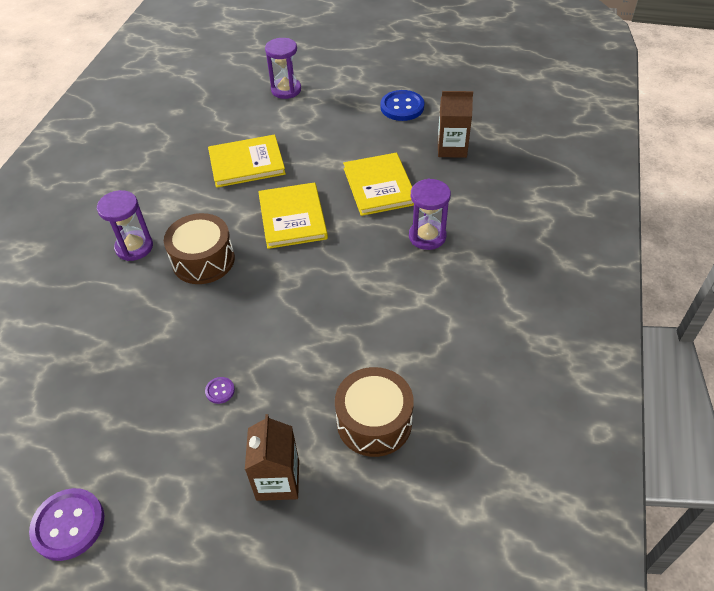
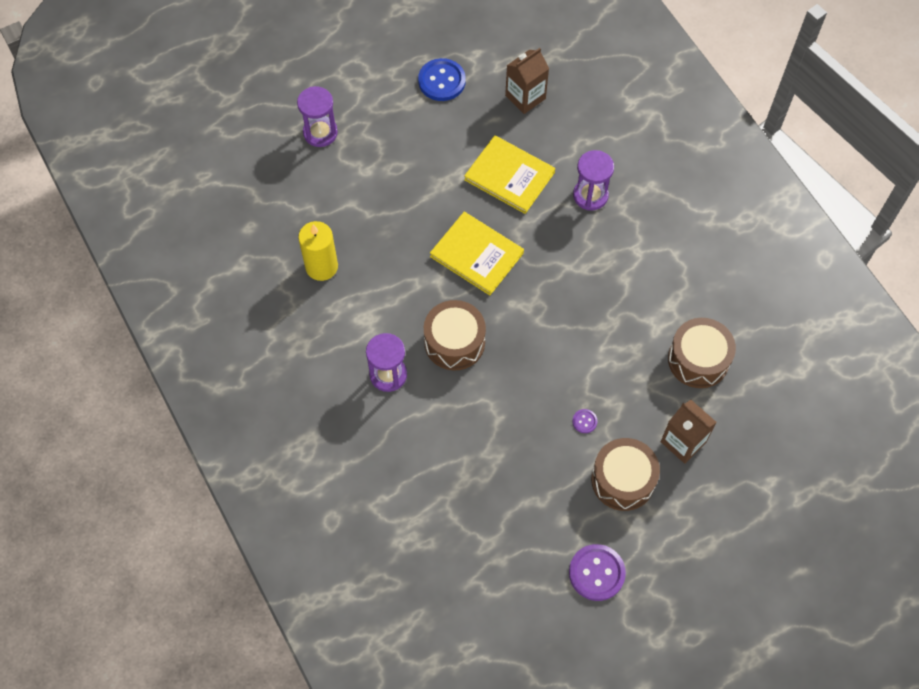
camera: 45 degrees left, 15 degrees up
yellow book [208,134,286,188] -> none
none -> yellow candle [298,221,338,281]
none -> brown drum [591,438,660,511]

